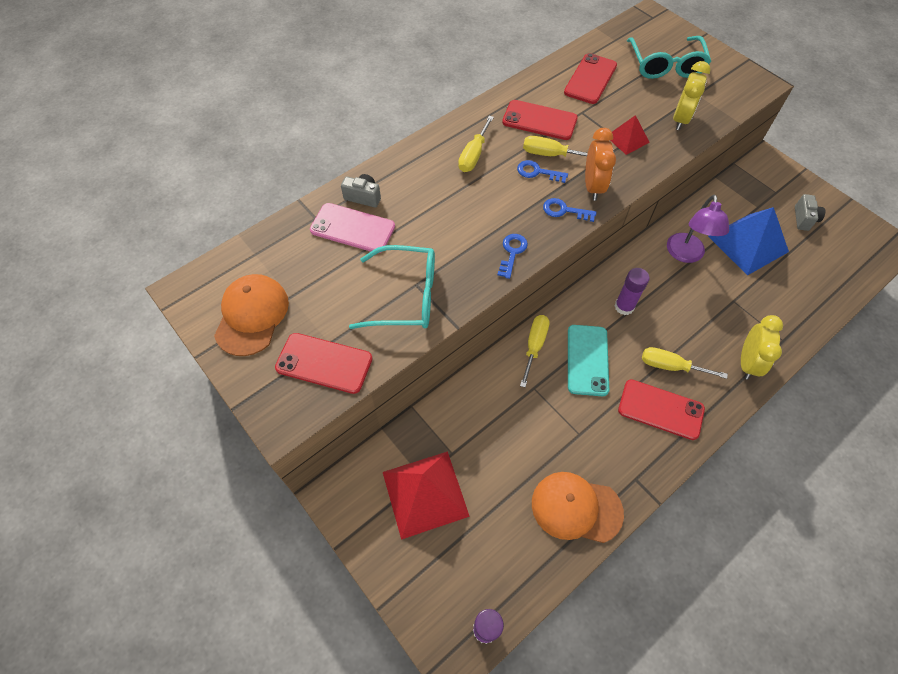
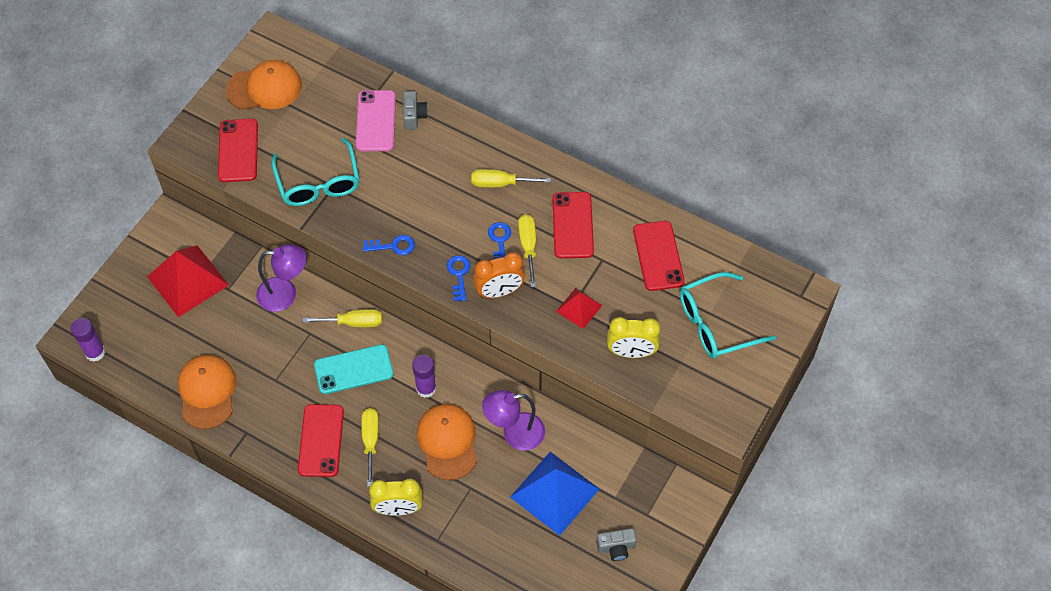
camera: 70 degrees right, 0 degrees up
red phone [564,53,617,104] -> red phone turned 75 degrees clockwise [633,221,685,291]
none -> purple lamp [256,244,307,312]
none -> orange cap [417,404,477,480]

